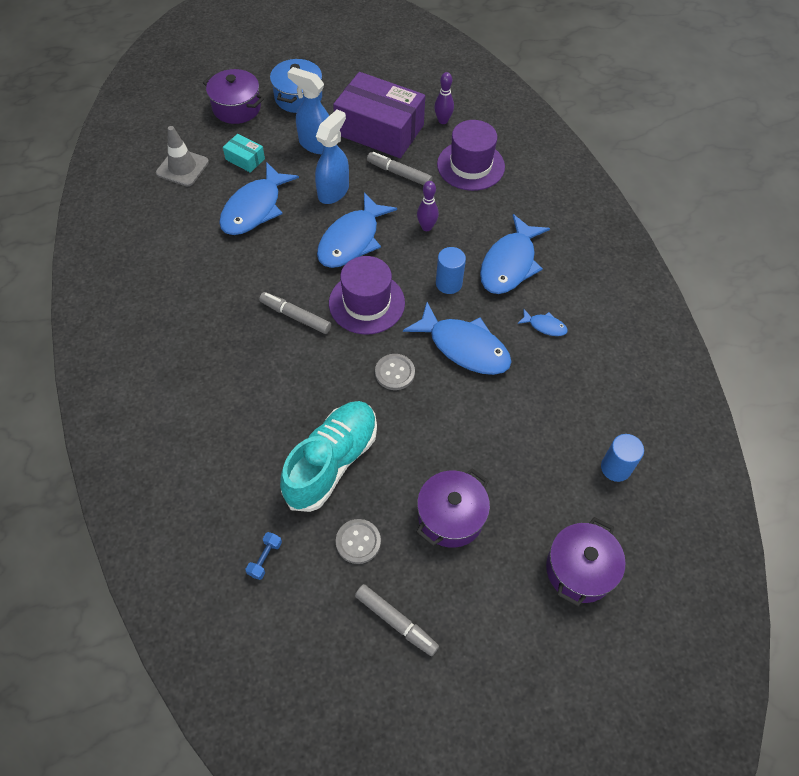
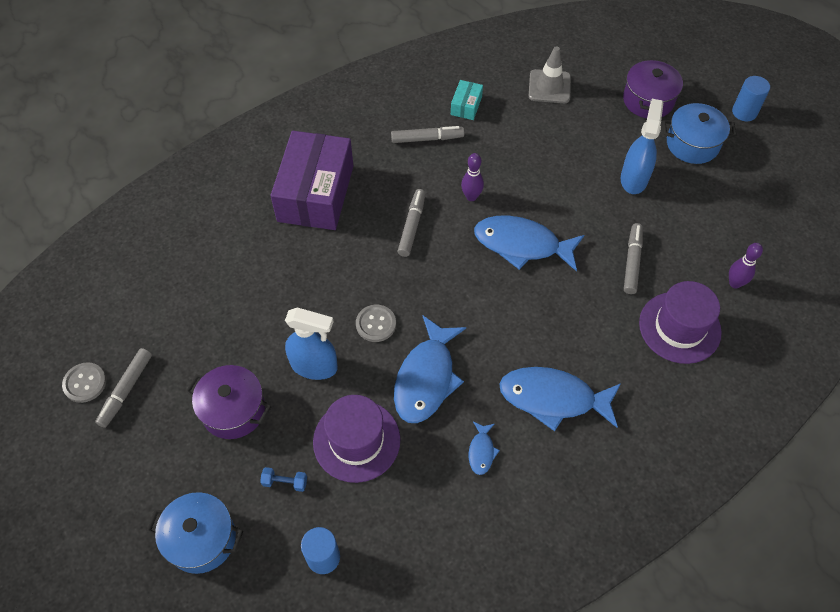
camera: 75 degrees right, 0 degrees up
blue fish [219,162,299,235] -> none
turquoise box [223,134,265,173] -> turquoise box moved to [451,80,483,120]
blue dumbbell [246,532,282,580] -> blue dumbbell moved to [260,467,307,492]
turquoise shoe [280,401,377,512] -> none
blue spray bottle [315,109,349,204] -> blue spray bottle moved to [285,307,338,380]
purple hat [329,256,405,335] -> purple hat moved to [313,395,401,483]
purple box [333,72,425,158] -> purple box moved to [270,131,353,230]
grey button [336,519,381,564] -> grey button moved to [62,362,106,403]
purple bowling pin [417,181,439,231] -> purple bowling pin moved to [461,153,484,201]
blue cylinder [436,247,466,294] -> blue cylinder moved to [732,76,770,121]
purple pot [546,517,626,607] -> blue pot [147,492,243,574]
none -> grey marker [391,126,464,143]

